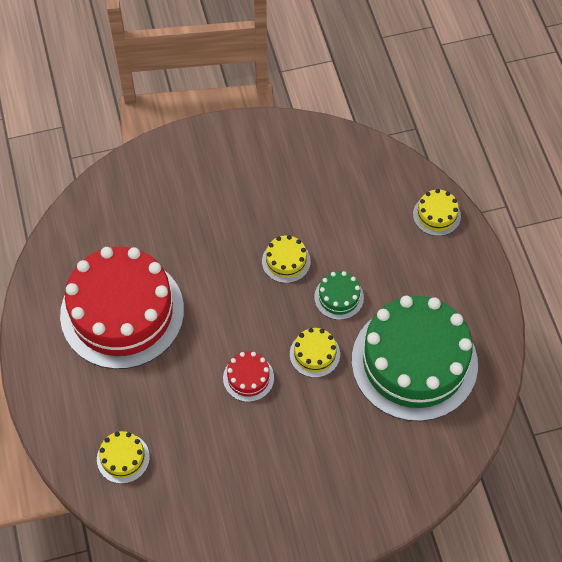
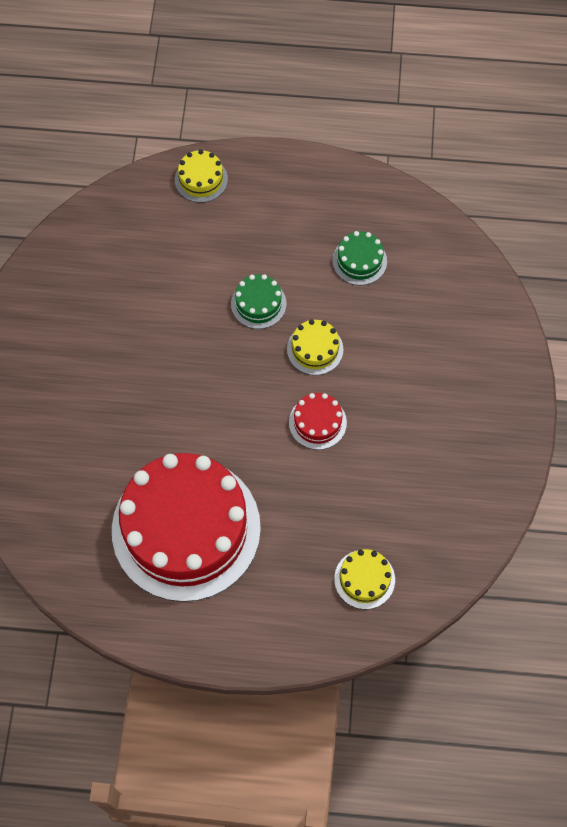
camera: 70 degrees left, 5 degrees up
yellow cake [262,235,311,283] -> none
green cake [352,296,478,421] -> green cake [332,231,387,285], size x0.40

